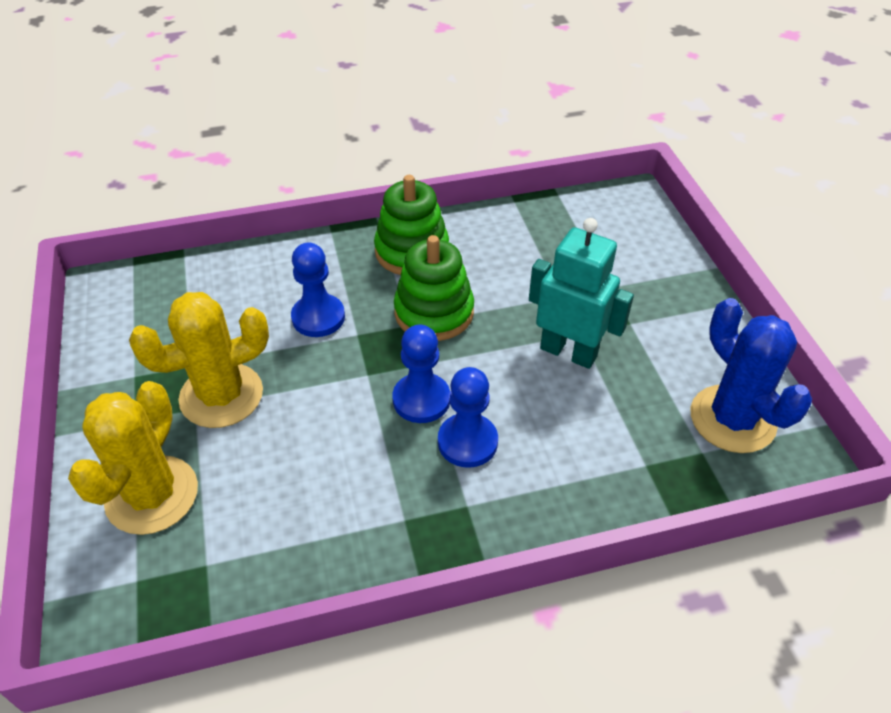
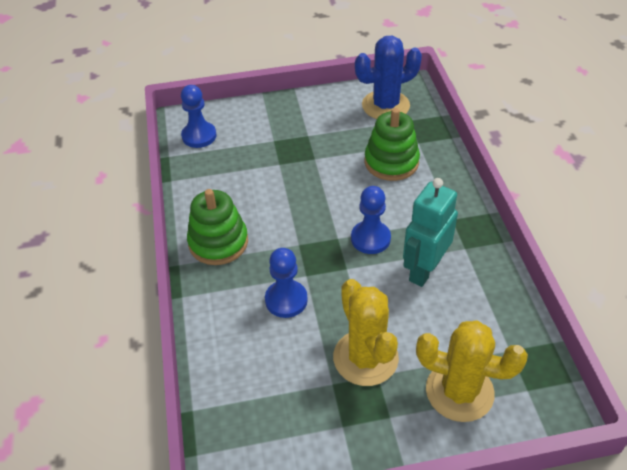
camera: 85 degrees left, 0 degrees up
green stacking toy [394,235,474,341] -> green stacking toy moved to [365,108,420,181]
blue pawn [438,367,498,468] -> blue pawn moved to [181,85,216,148]
turquoise robot [529,218,634,369] -> turquoise robot moved to [403,178,458,287]

